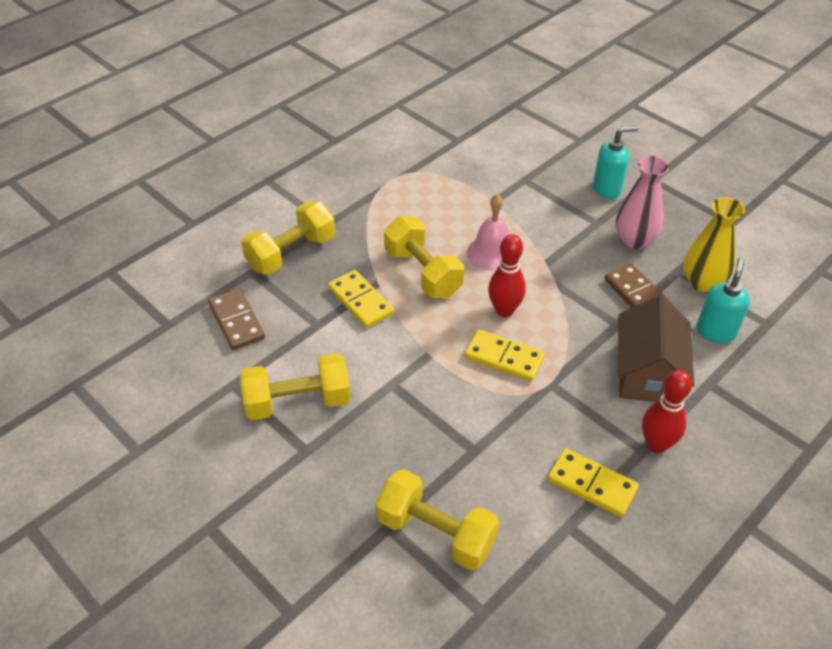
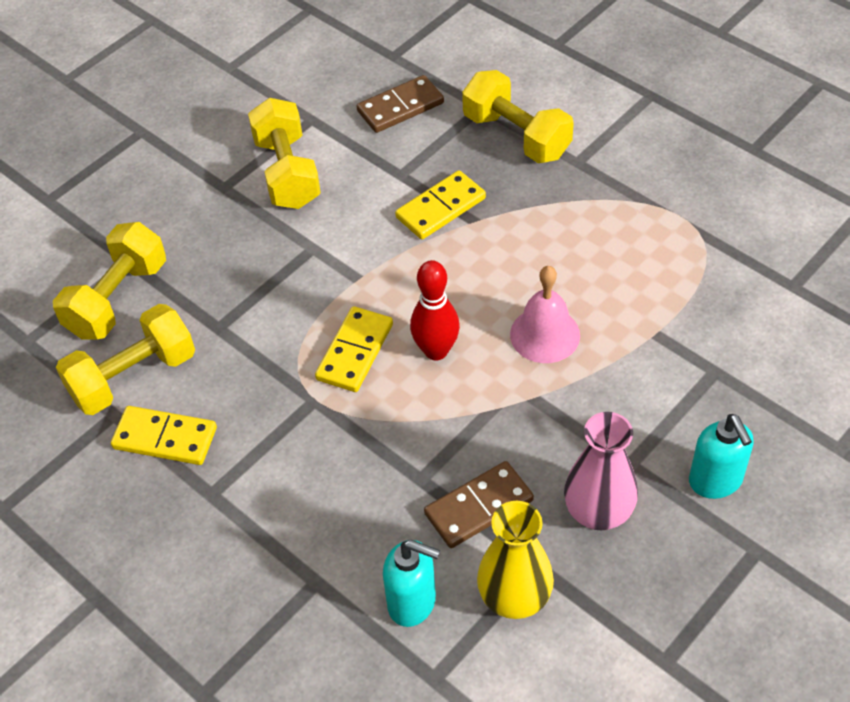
camera: 90 degrees right, 5 degrees up
yellow dumbbell [384,216,464,298] -> yellow dumbbell moved to [56,304,195,415]
yellow domino [548,448,639,517] -> yellow domino turned 75 degrees clockwise [111,406,217,465]
brown house [618,295,694,402] -> none
red bowling pin [642,370,692,453] -> none

